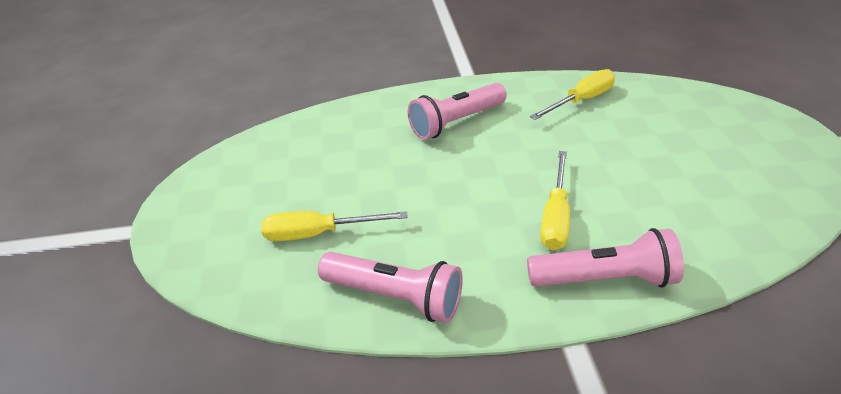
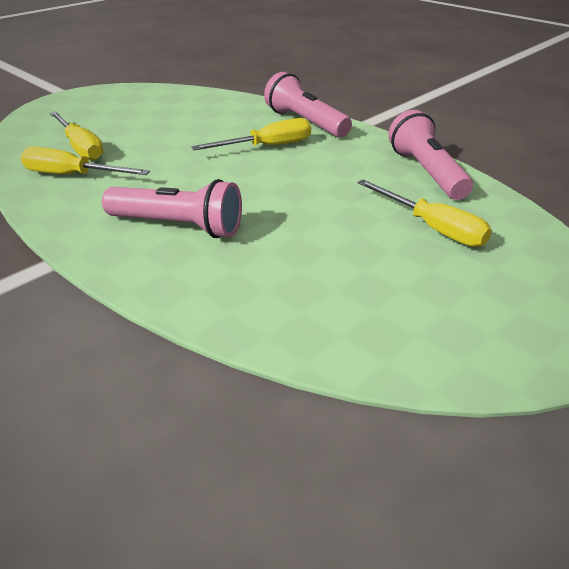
camera: 130 degrees left, 5 degrees down
none -> yellow screwdriver [50,112,103,161]

